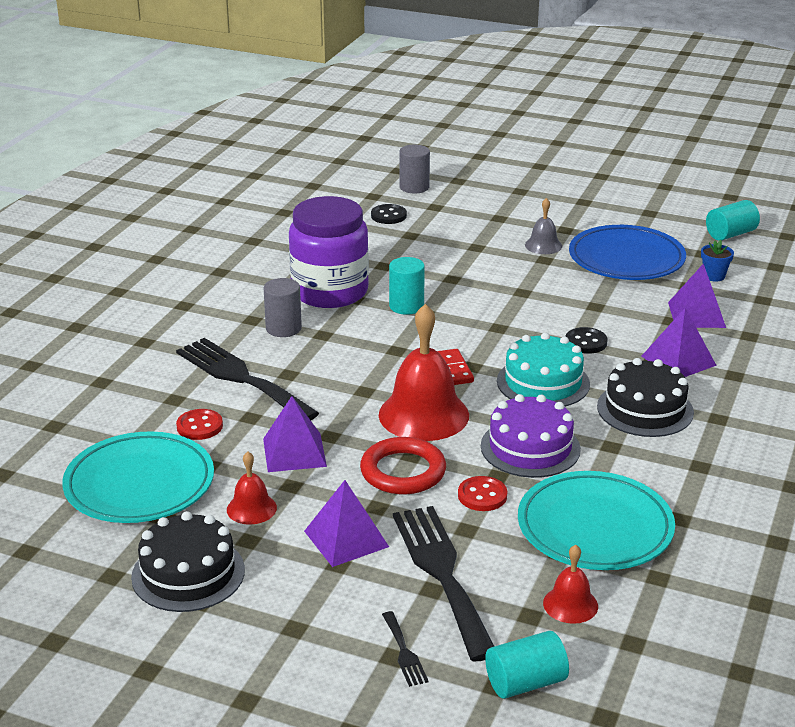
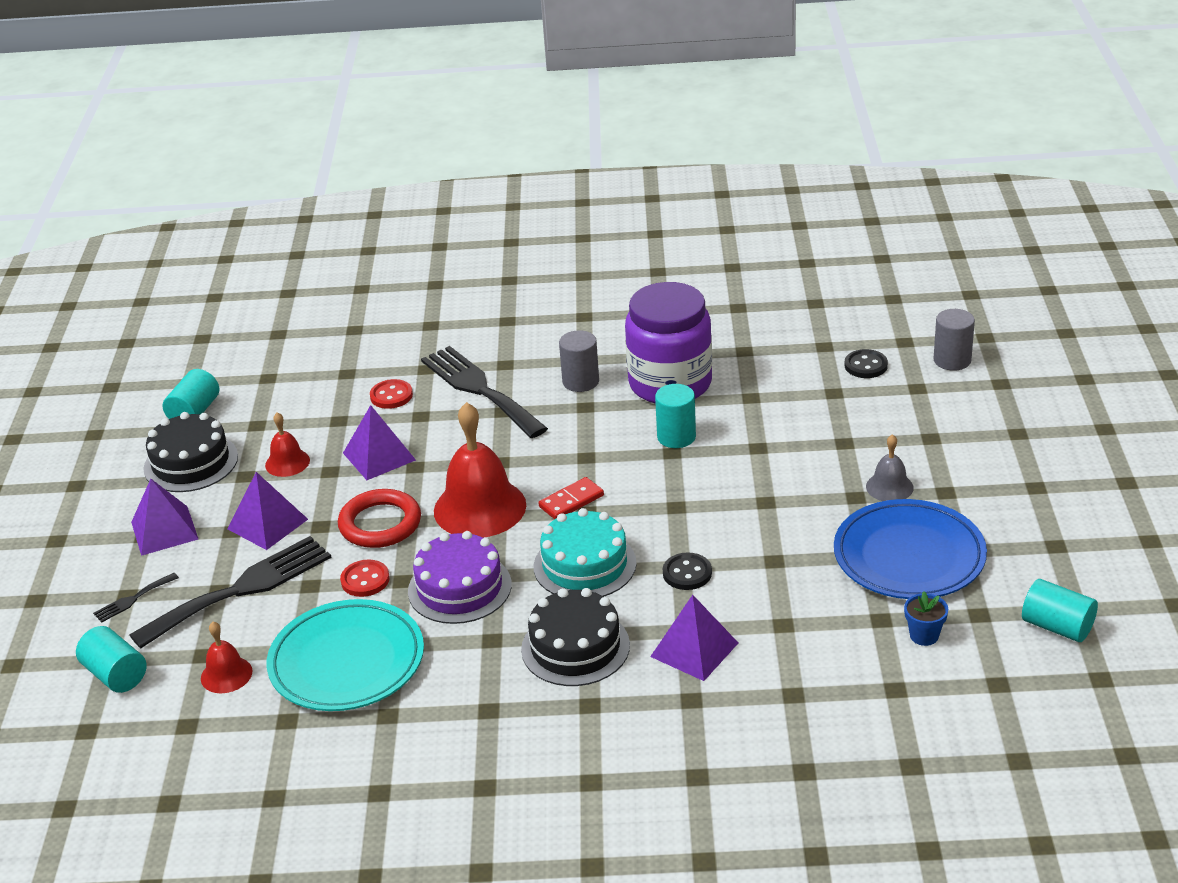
camera: 70 degrees right, 5 degrees up
turquoise plate [62,431,214,523] -> none
black fork [176,338,319,420] -> black fork turned 60 degrees counterclockwise [421,346,548,438]
purple pyramid [668,263,726,328] -> purple pyramid moved to [131,479,198,556]
none -> turquoise cylinder [163,369,219,419]

